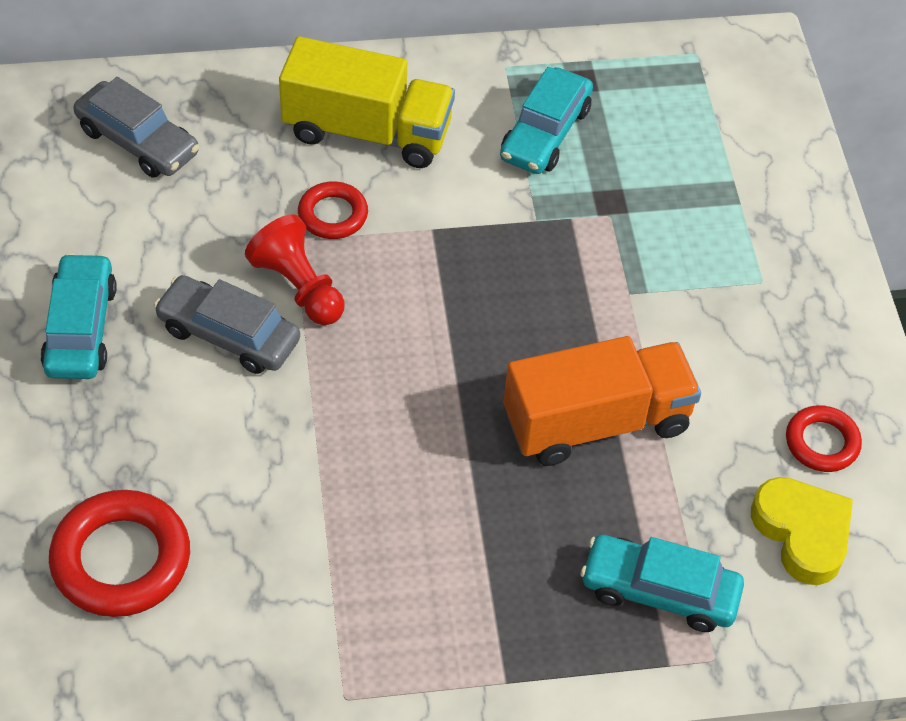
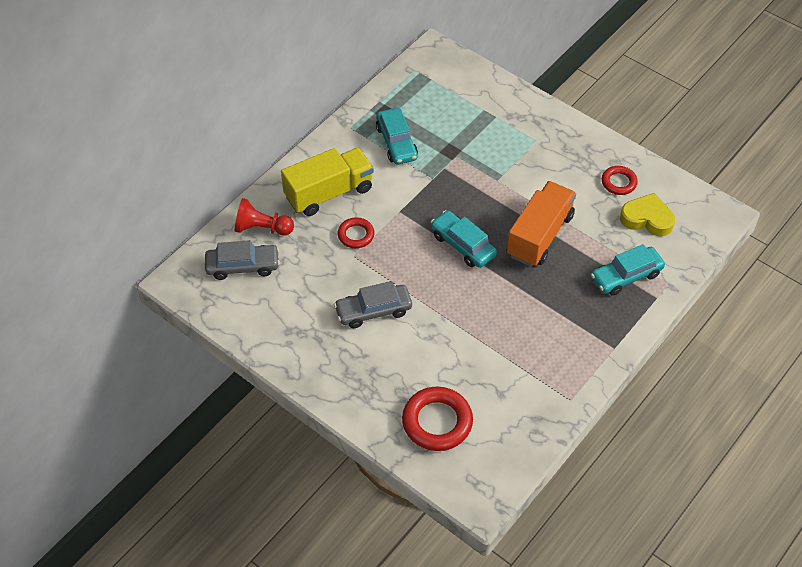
camera: 40 degrees left, 0 degrees up
turquoise car [40,253,117,379] -> turquoise car moved to [431,210,497,268]
red pawn [245,214,345,325] -> red pawn moved to [235,198,294,236]

